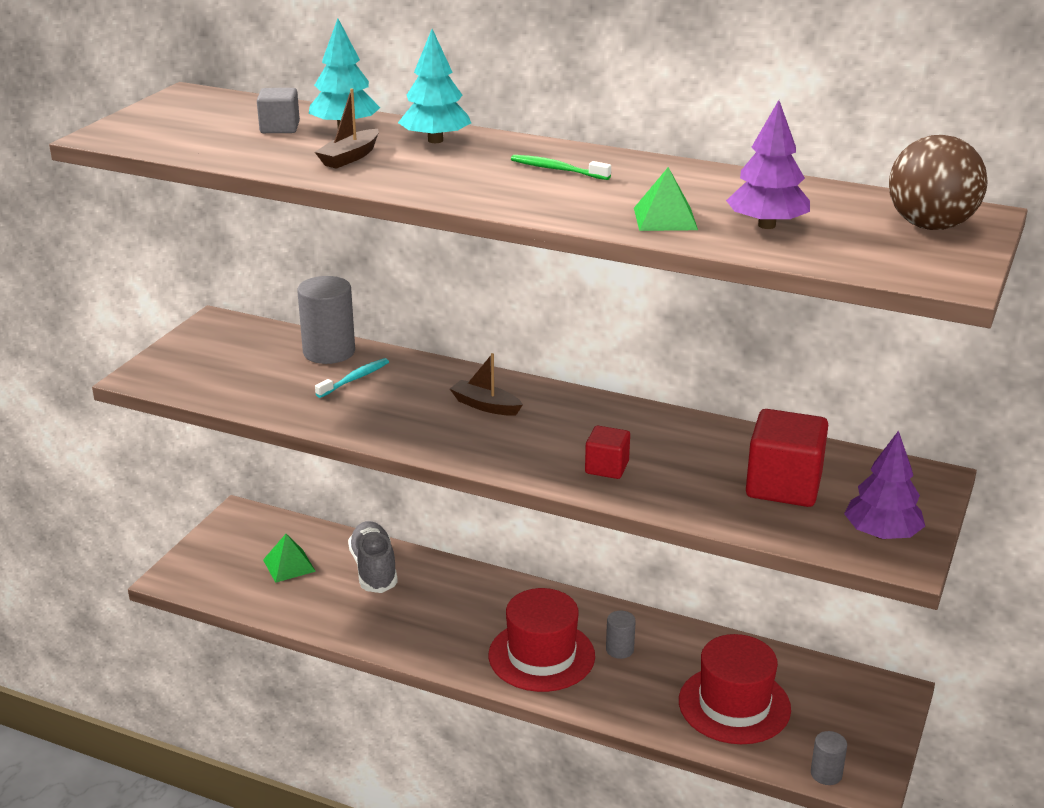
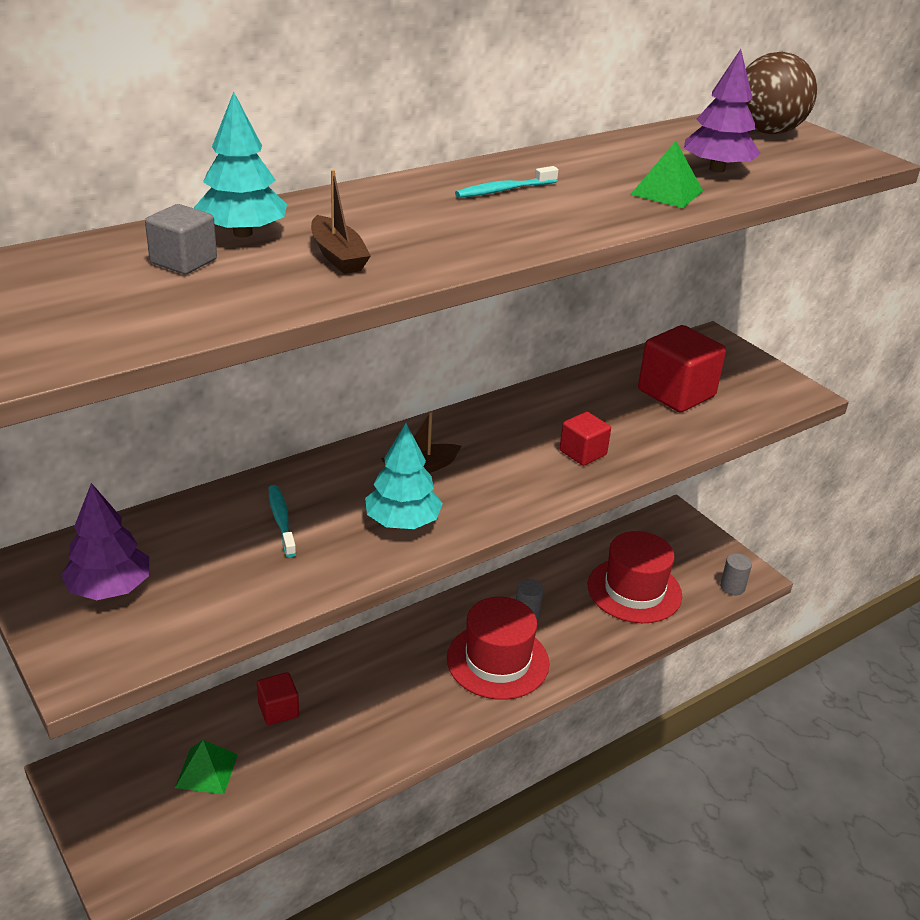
camera: 60 degrees left, 5 degrees up
grey cylinder [297,276,355,364] -> none
grey shoe [348,521,398,593] -> red cube [257,672,299,725]
turquoise tree [398,29,471,143] -> turquoise tree moved to [365,423,443,529]
green toothbrush [511,155,611,180] -> turquoise toothbrush [455,166,558,198]
purple tree [844,430,925,539] -> purple tree moved to [61,483,149,600]

